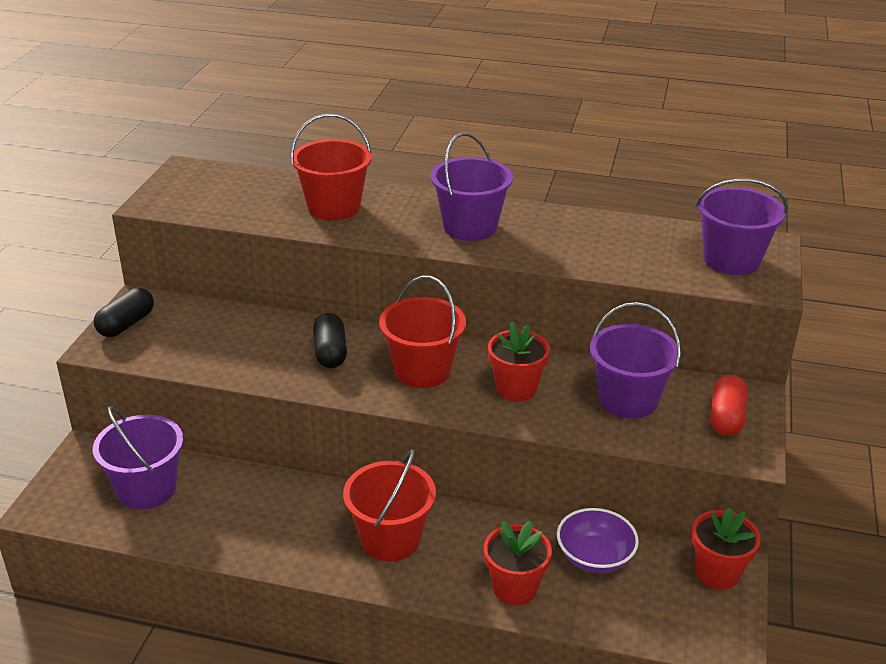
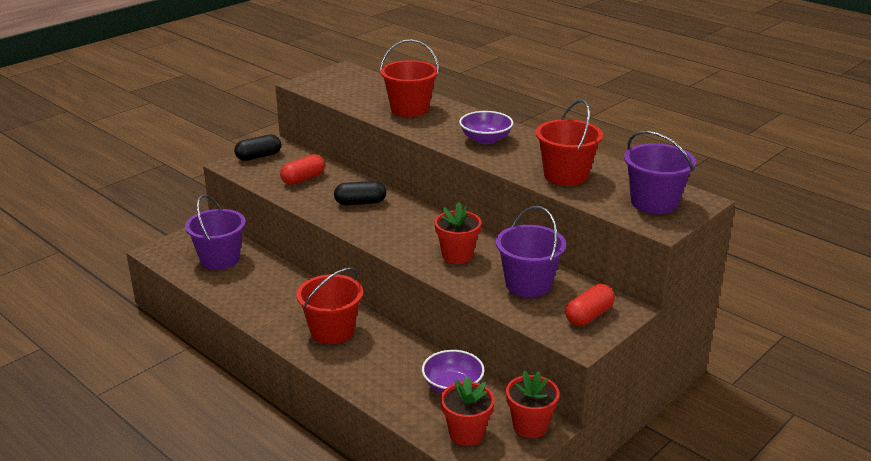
camera: 30 degrees right, 5 degrees down
black capsule [313,313,347,368] -> black capsule turned 60 degrees clockwise [334,181,386,205]
red bucket [379,276,466,388] -> red bucket moved to [536,100,603,186]
purple bucket [431,132,513,241] -> purple bowl [459,111,513,144]
red flower pot [484,521,552,605] -> red flower pot moved to [441,376,495,446]
none -> red capsule [280,154,325,185]

